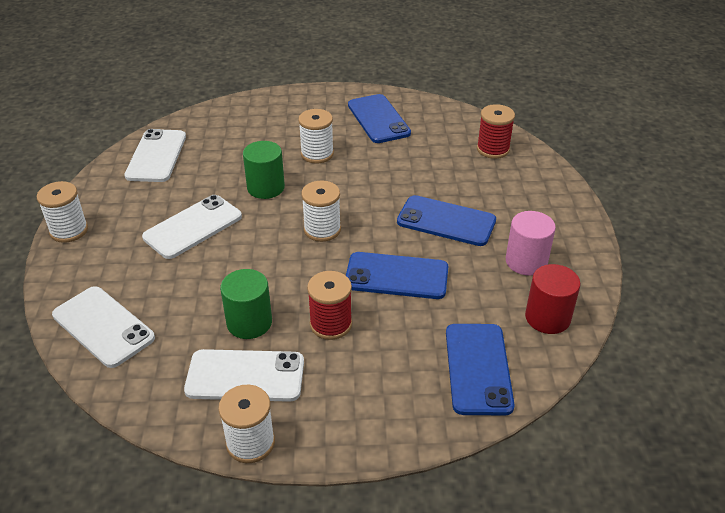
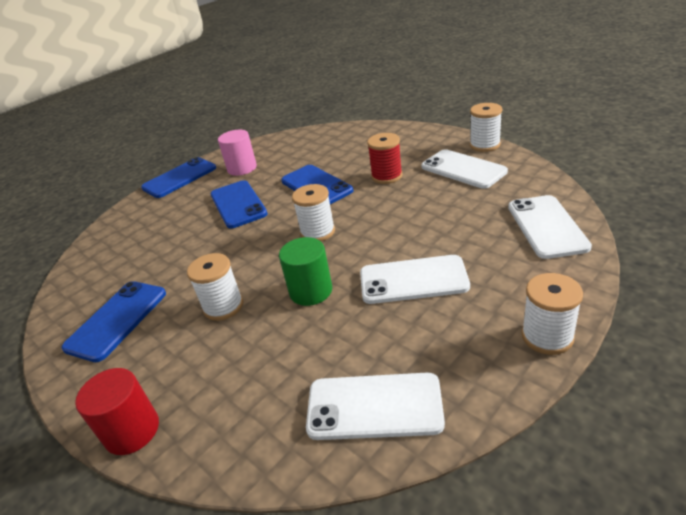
camera: 130 degrees left, 5 degrees down
white phone [124,129,186,182] -> white phone turned 45 degrees clockwise [306,372,445,440]
green cylinder [220,269,272,339] -> none
blue phone [446,324,515,415] -> blue phone moved to [141,157,216,198]
red spool [477,104,515,159] -> none
red cylinder [525,264,581,334] -> red cylinder moved to [75,368,159,455]

